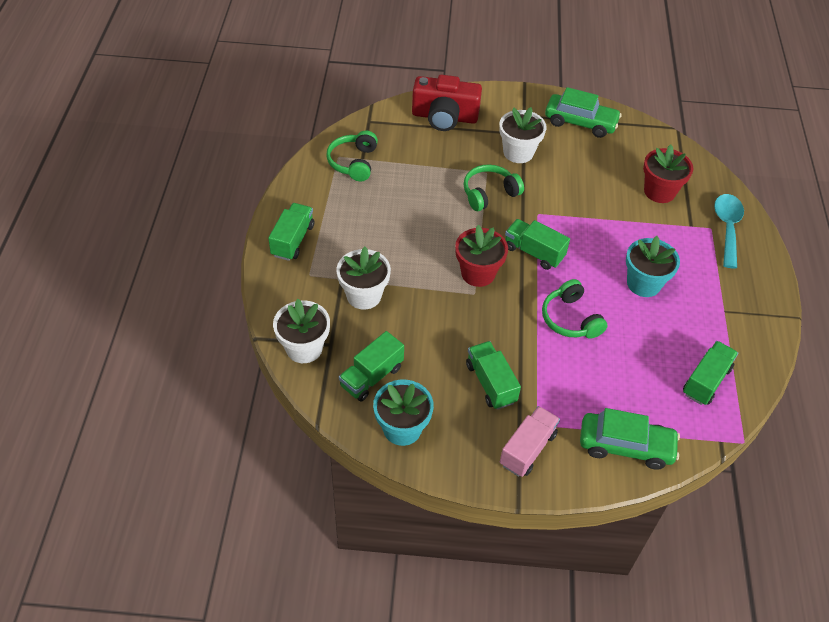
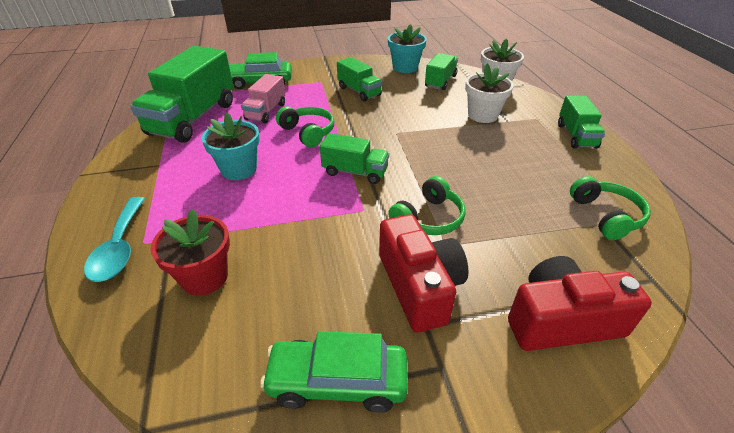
camera: 165 degrees right, 10 degrees down
red flower pot [455,225,508,287] -> none
white flower pot [499,107,547,163] -> red camera [379,214,468,333]
pink truck [500,406,560,477] -> pink truck moved to [241,74,285,123]
green truck [683,341,738,405] -> green truck [130,46,234,143], size x1.89

